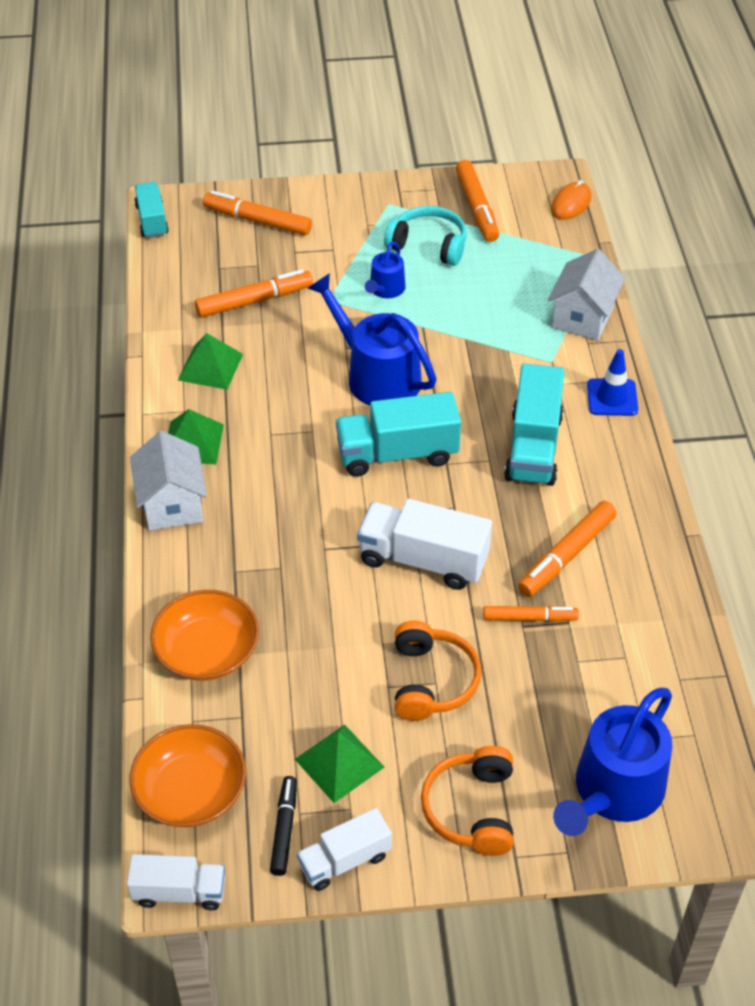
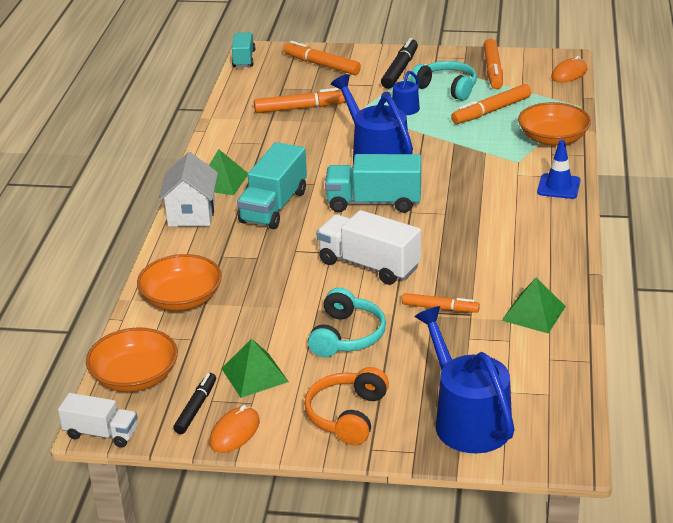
camera: 15 degrees right, 15 degrees down
green pyramid [178,333,243,390] -> green pyramid moved to [502,278,566,334]
white truck [297,808,392,891] -> orange mouse [209,405,260,453]
orange headphones [395,621,482,721] -> turquoise headphones [308,288,386,357]
turquoise truck [504,363,565,486] -> turquoise truck moved to [237,142,307,229]
orange marker [518,501,617,597] -> orange marker moved to [451,84,531,124]
white house [548,249,625,340] -> orange bowl [518,102,591,146]
blue watering can [553,688,672,836] -> blue watering can turned 105 degrees clockwise [414,306,515,453]
none -> black marker [381,38,418,89]

